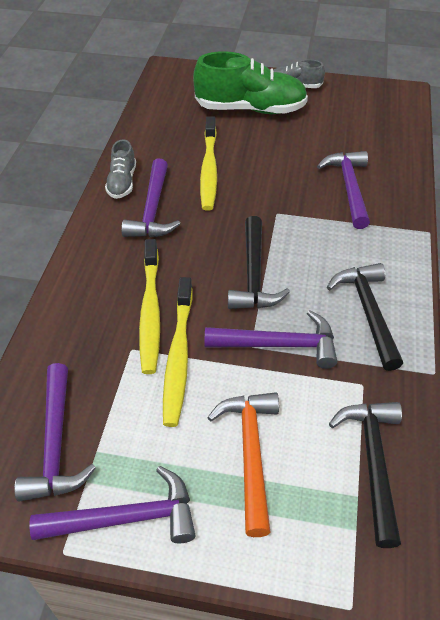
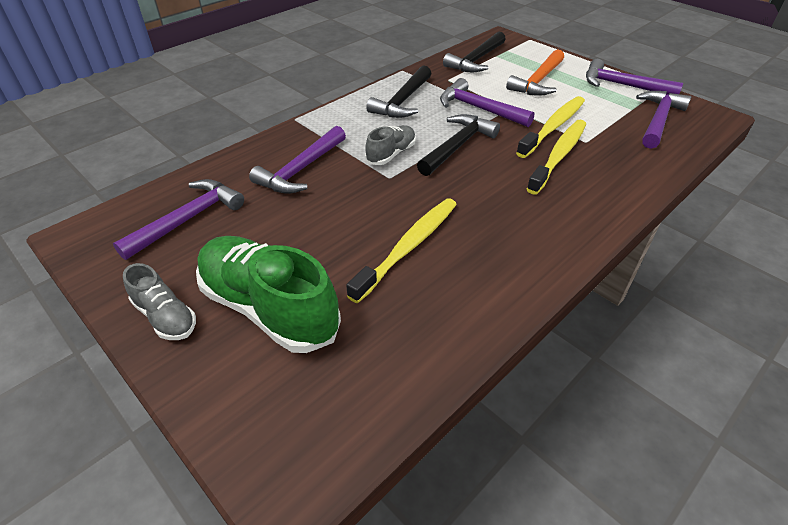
camera: 145 degrees left, 5 degrees down
grey shoe [105,139,136,199] -> grey shoe moved to [365,125,416,165]
purple hammer [121,159,180,237] -> purple hammer moved to [113,179,244,260]

